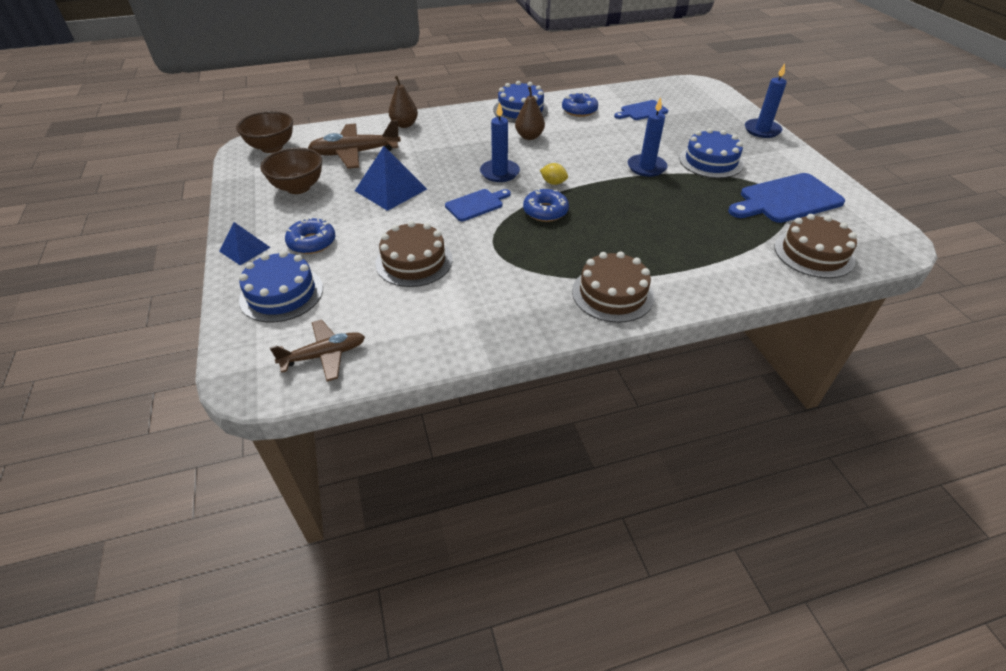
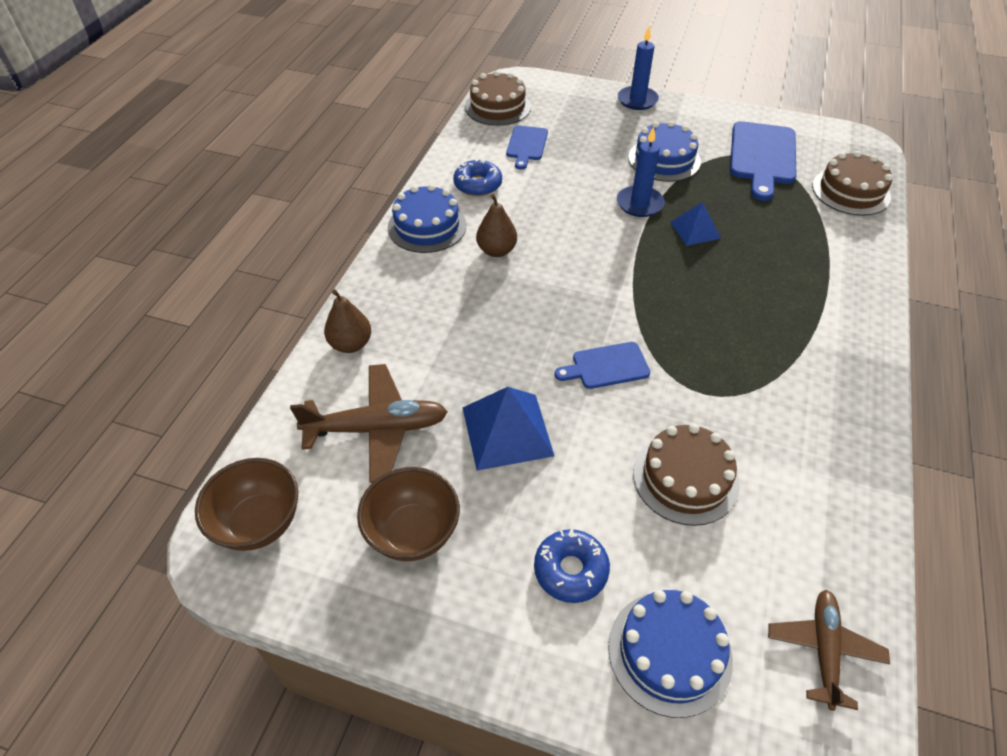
camera: 55 degrees left, 5 degrees up
blue pyramid [219,222,271,265] -> blue pyramid moved to [670,202,721,246]
brown plane [308,120,401,169] -> brown plane turned 120 degrees counterclockwise [290,364,448,483]
blue cutting board [445,189,511,221] -> blue cutting board turned 105 degrees counterclockwise [555,342,650,389]
blue candle [480,102,520,182] -> none
blue donut [523,188,569,222] -> none
yellow lemon [540,163,568,185] -> none
brown cake [572,251,654,323] -> brown cake moved to [465,71,531,126]

